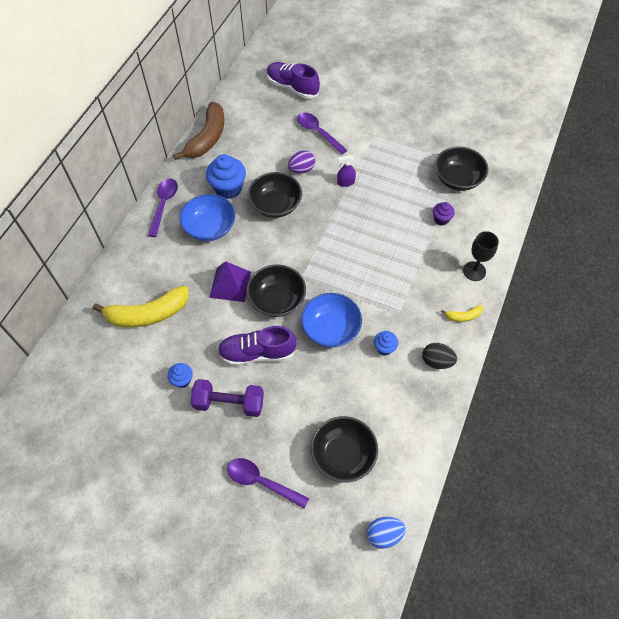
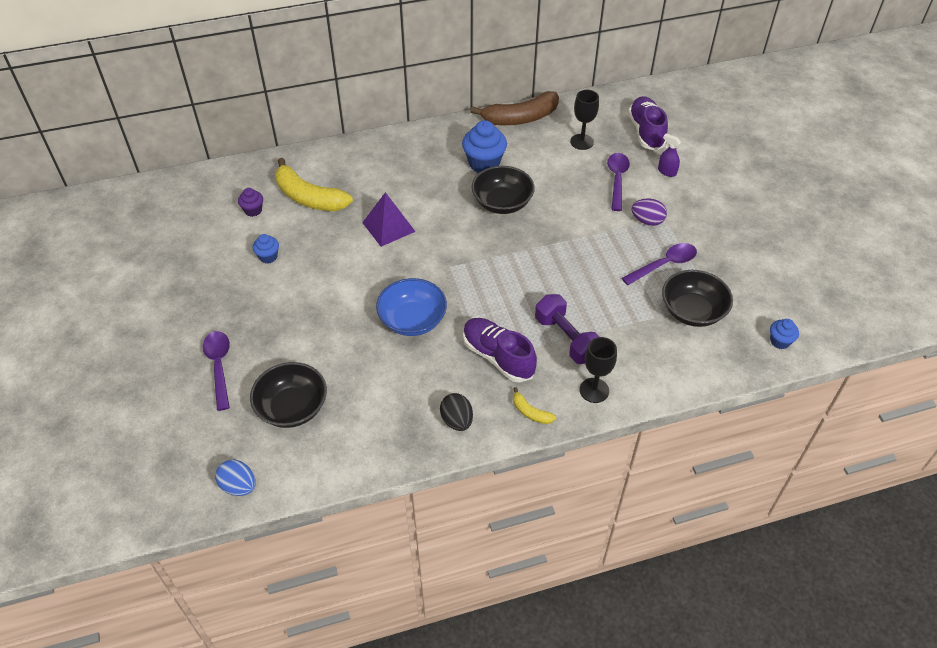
camera: 50 degrees right, 10 degrees down
purple spoon [148,179,178,237] -> purple spoon moved to [622,243,697,285]
blue bowl [180,194,235,241] -> none
purple dumbbell [190,379,264,417] -> purple dumbbell moved to [535,294,599,364]
purple shoe [217,326,297,366] -> purple shoe moved to [463,318,537,382]
black bowl [247,265,306,317] -> none
purple egg [288,151,315,174] -> purple egg moved to [631,198,667,226]
purple spray bottle [337,155,356,187] -> purple spray bottle moved to [658,133,681,177]
blue cupcake [374,331,398,356] -> blue cupcake moved to [770,319,799,349]
purple cupcake [433,202,455,226] -> purple cupcake moved to [238,188,263,217]
none -> black goblet [570,90,599,150]

